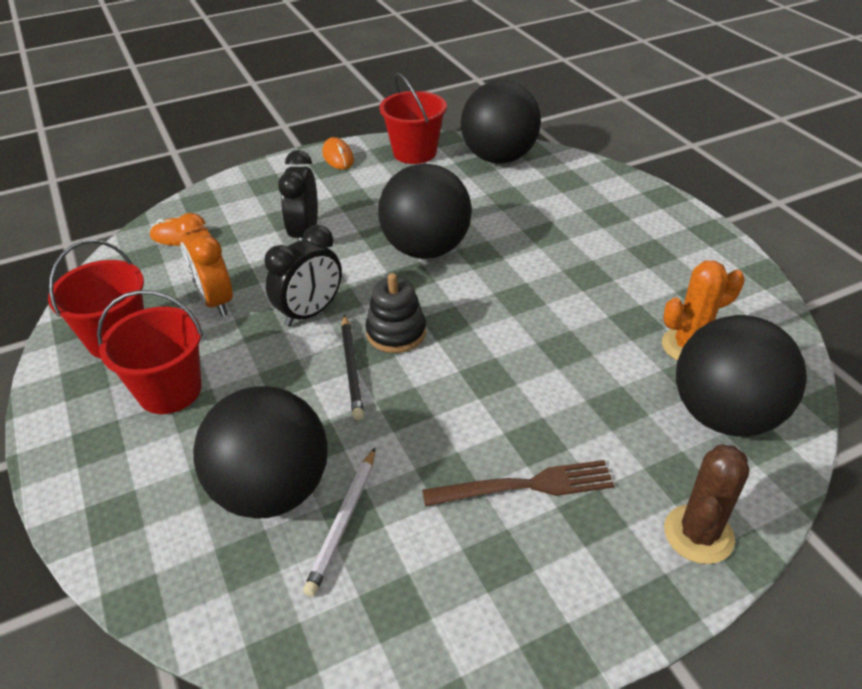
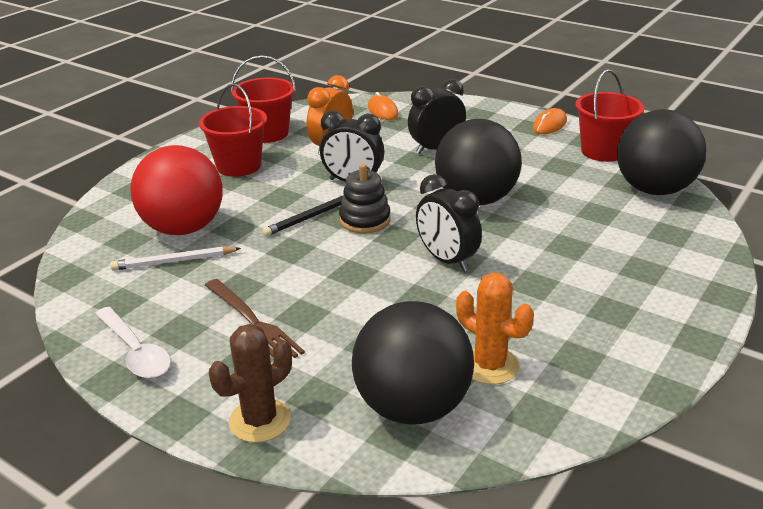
camera: 60 degrees right, 10 degrees down
black ball [193,386,328,519] -> red ball [130,145,223,235]
brown cactus [664,444,749,564] -> brown cactus turned 45 degrees counterclockwise [209,324,292,443]
none -> white spoon [95,307,171,378]
none -> black clock [416,174,482,272]

